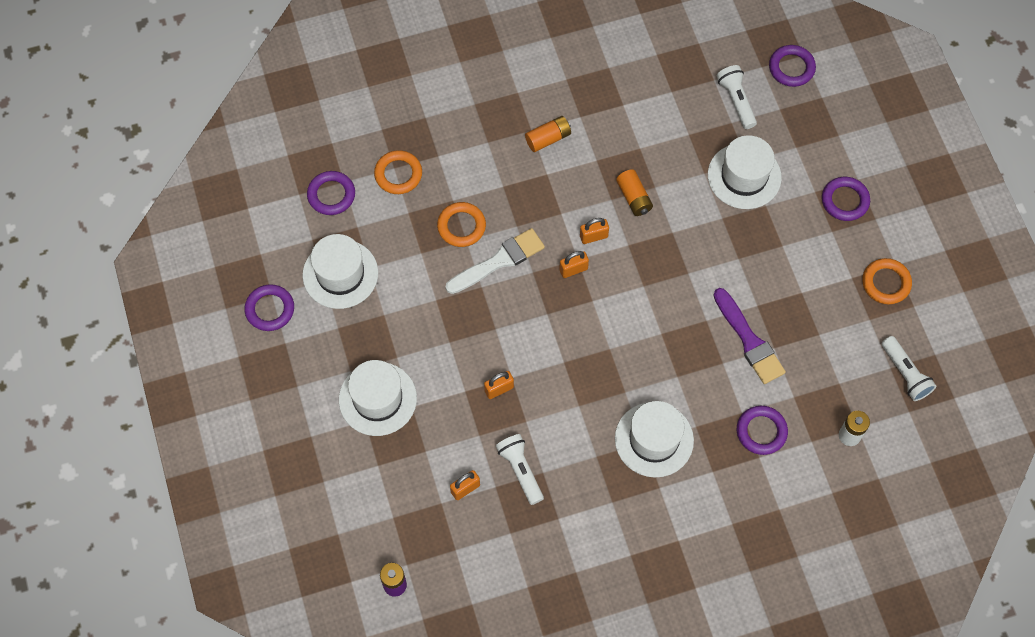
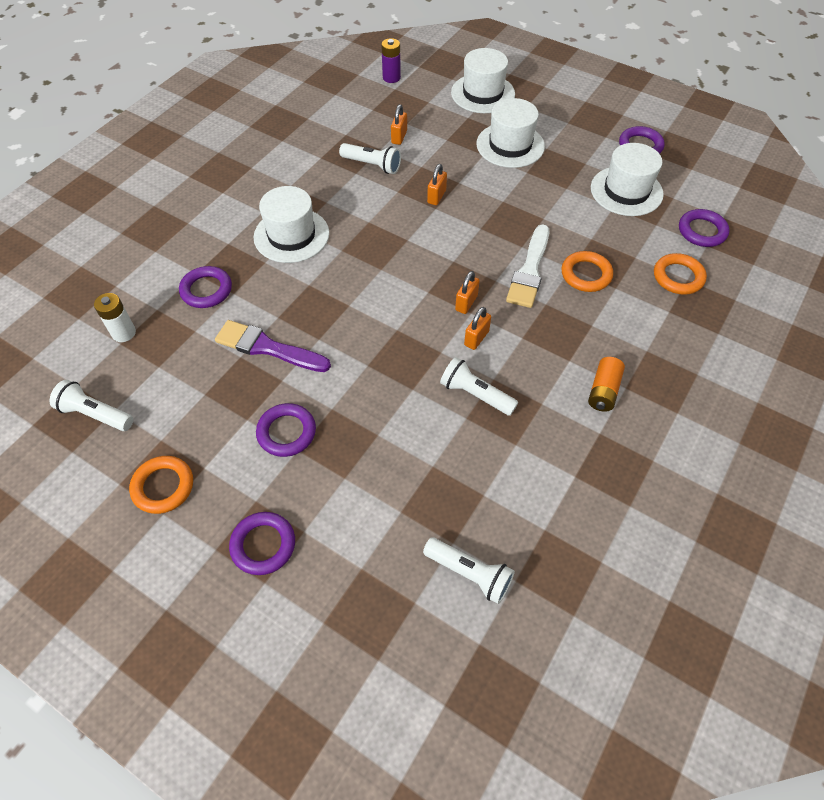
camera: 140 degrees right, 10 degrees down
orange battery [616,169,653,216] -> white flashlight [440,357,518,416]
white hat [708,135,782,209] -> white hat moved to [451,48,515,113]
purple ring [769,45,816,87] -> purple ring moved to [256,403,316,457]

